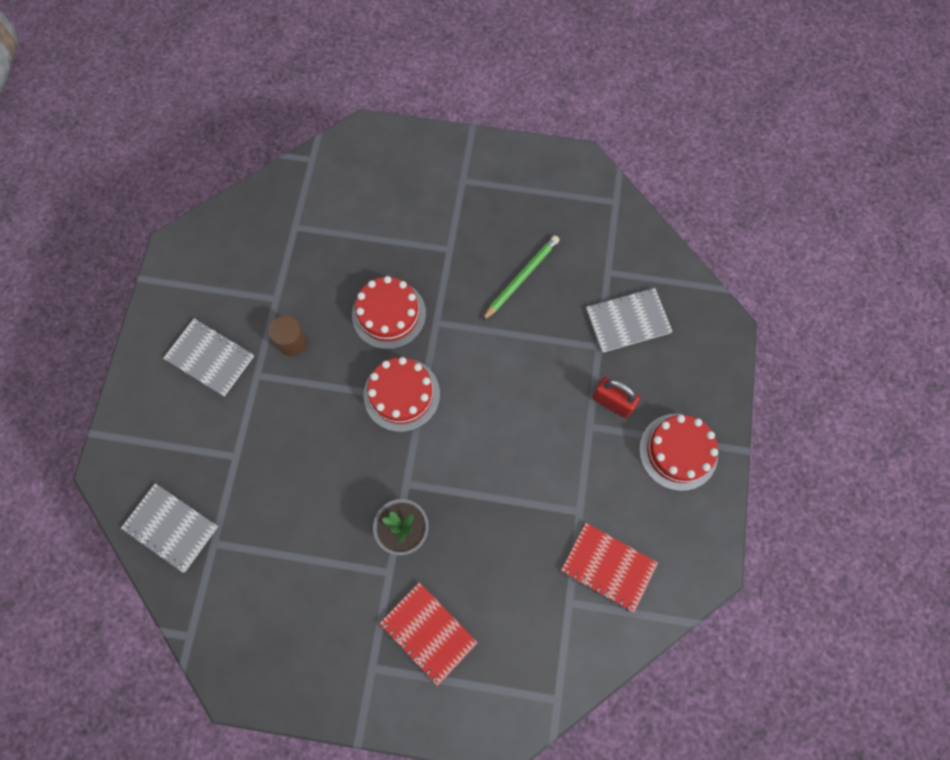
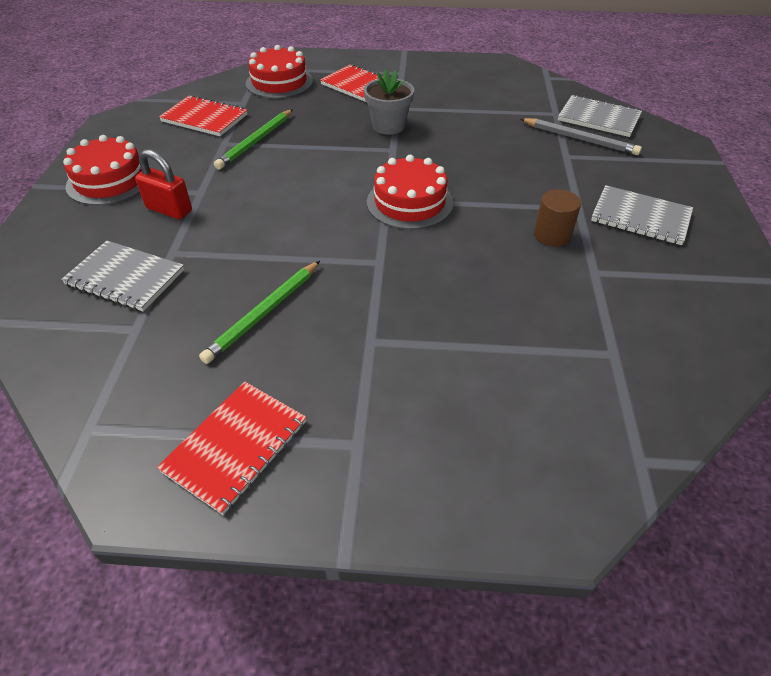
camera: 175 degrees right, 25 degrees down
red cake [352,276,426,349] -> red cake moved to [246,45,313,99]
grey notebook [586,288,673,353] -> grey notebook turned 45 degrees clockwise [61,241,184,311]
none -> red notebook [157,381,306,515]
none -> green pencil [214,109,293,170]
none -> grey pencil [521,118,642,155]

